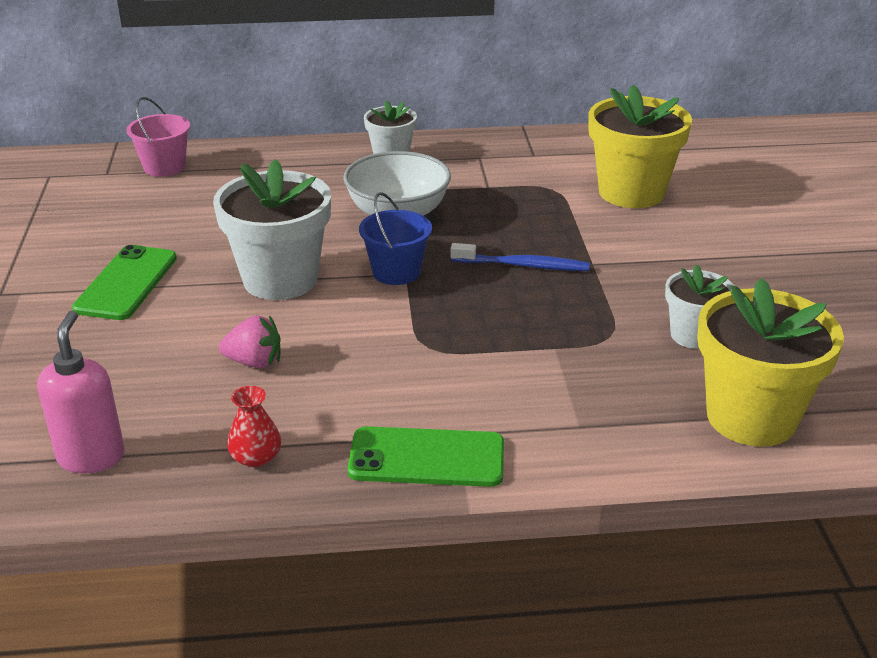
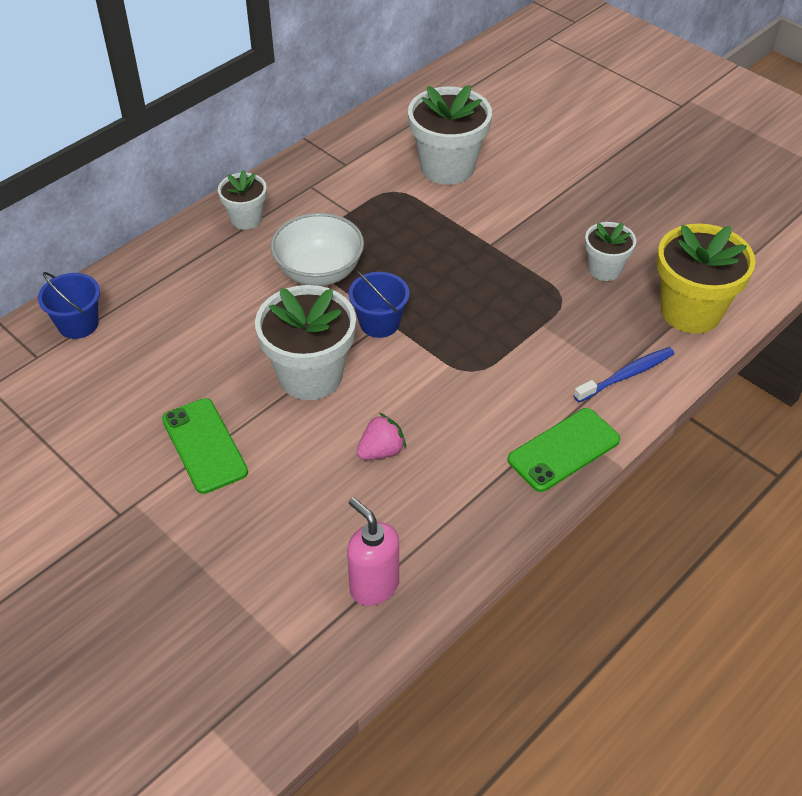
camera: 40 degrees left, 15 degrees up
pink bucket [127,97,190,177] -> blue bucket [38,272,100,339]
red vase [227,386,281,467] -> none
blue toothbrush [450,243,590,271] -> blue toothbrush moved to [573,347,675,402]
yellow flower pot [588,85,692,208] -> white flower pot [408,85,492,185]

